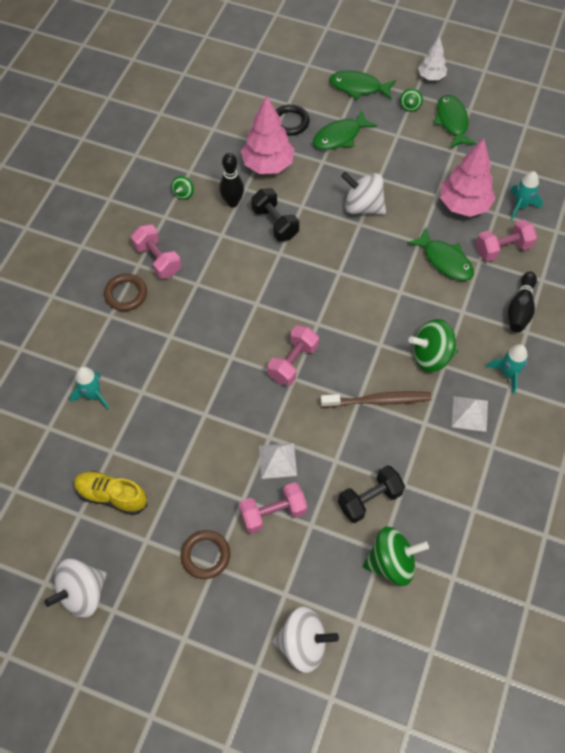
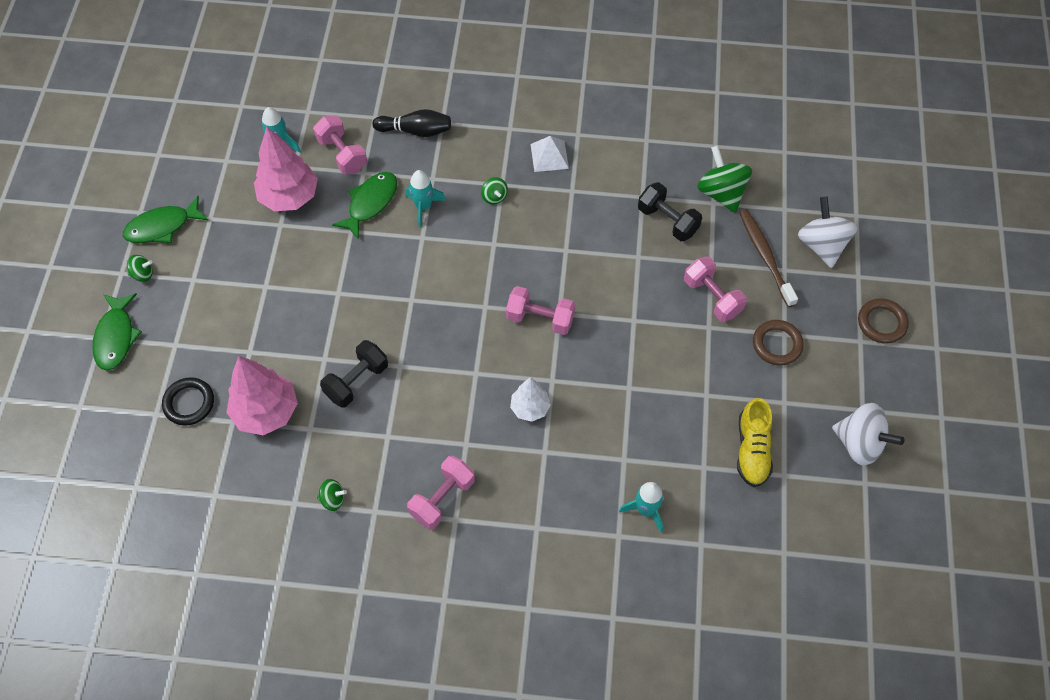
camera: 105 degrees left, 0 degrees up
brown ring [104,273,147,311] -> brown ring moved to [858,298,909,344]
black bowling pin [219,153,244,207] -> none
white pyramid [259,443,297,479] -> none
green fish [313,109,377,150] -> none
brown toothbrush [320,391,431,408] -> brown toothbrush moved to [739,209,798,307]
white spinning top [341,172,386,214] -> none
green spinning top [408,319,458,372] -> green spinning top [481,177,508,205], size x0.50
white tree [418,36,447,80] -> white tree moved to [510,377,551,422]
turquoise rocket [486,344,528,394] -> turquoise rocket moved to [405,170,446,227]

